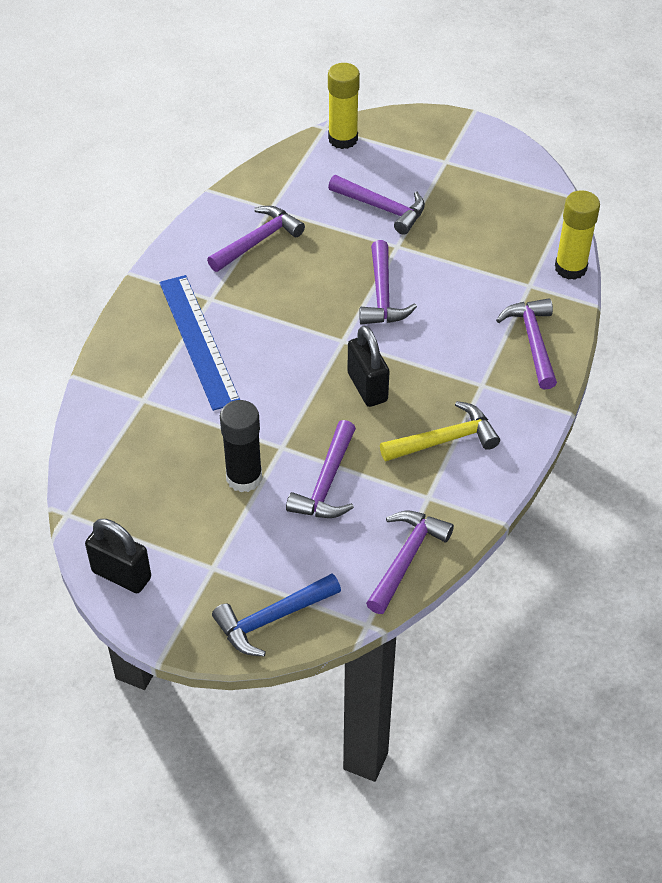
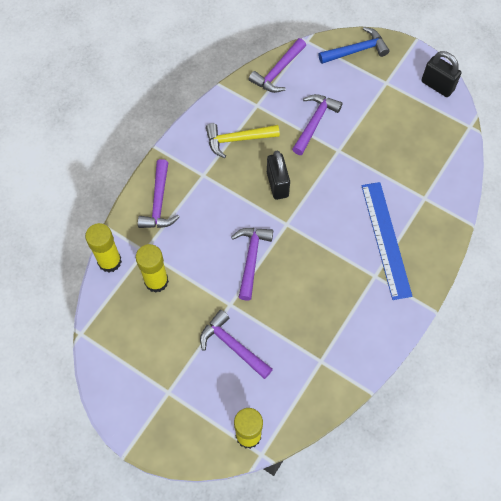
camera: 170 degrees left, 15 degrees up
purple hammer [207,206,305,272] -> none
black glue stick [220,400,262,492] -> none
none -> yellow glue stick [136,244,169,293]

